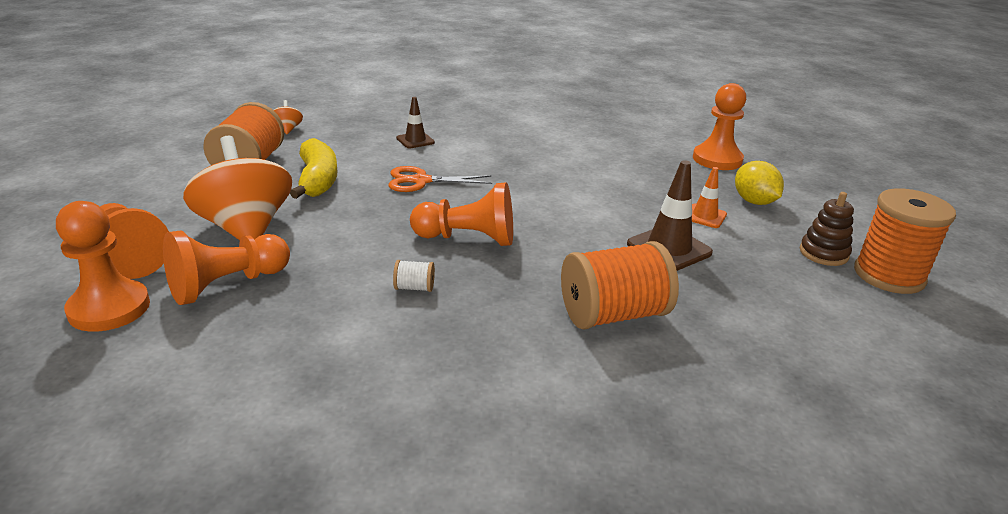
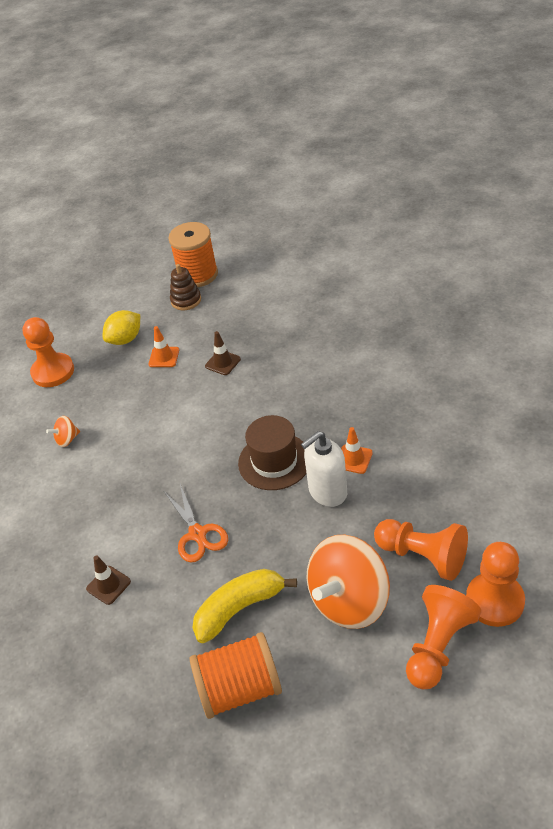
camera: 105 degrees left, 15 degrees up
orange spinning top [273,100,303,134] -> orange spinning top moved to [46,416,80,447]
white spool [393,260,435,292] -> orange traffic cone [341,427,373,474]
orange pawn [410,182,513,246] -> brown hat [238,415,307,490]
orange spool [561,241,679,330] -> none
brown traffic cone [627,160,713,271] -> brown traffic cone [205,331,241,375], size x0.61
none -> white soap dispenser [301,431,347,507]

